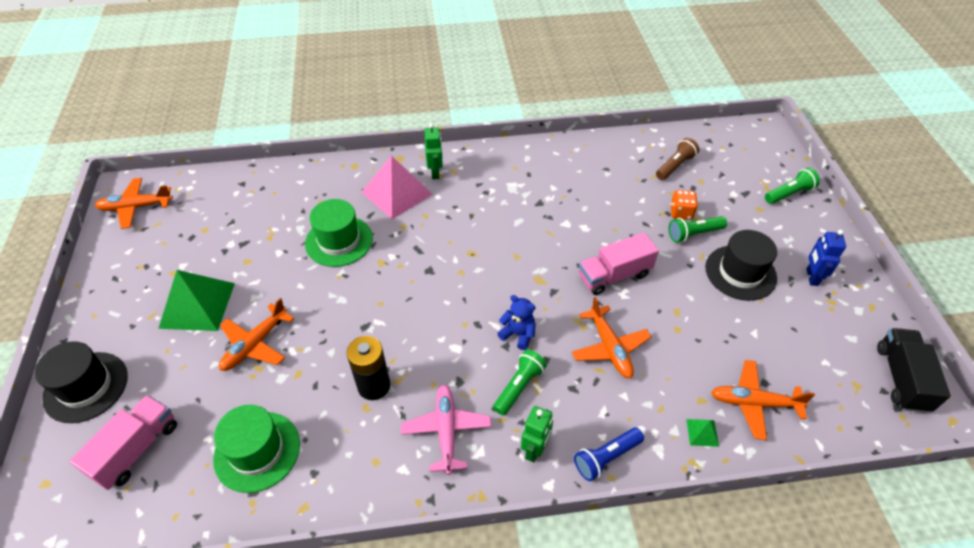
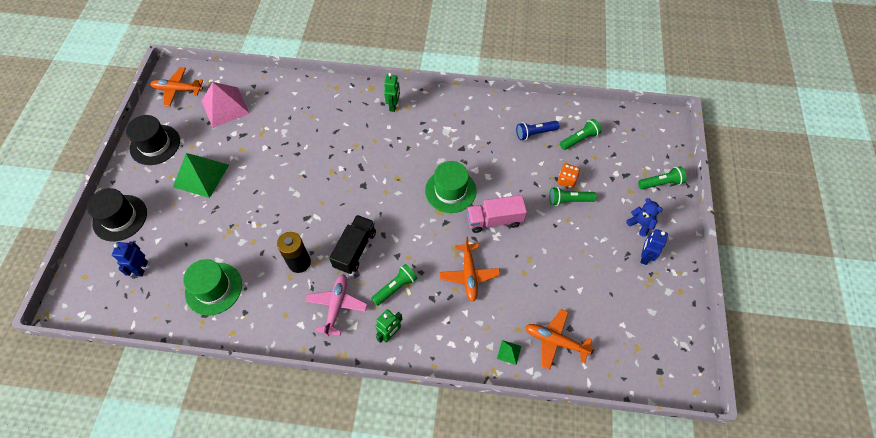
camera: 15 degrees right, 10 degrees up
pink truck [70,395,177,490] -> blue robot [112,241,148,277]
orange plane [219,298,294,371] -> none
green hat [305,199,373,267] -> green hat moved to [425,161,476,213]
pink pyramid [362,156,433,219] -> pink pyramid moved to [202,82,250,128]
blue teddy bear [497,295,536,350] -> blue teddy bear moved to [626,198,663,237]
blue flashlight [574,428,644,481] -> blue flashlight moved to [516,121,559,140]
brown flashlight [656,138,699,180] -> green flashlight [560,119,602,150]
black hat [705,230,777,301] -> black hat moved to [126,115,180,165]
black truck [877,328,951,413] -> black truck moved to [329,215,376,274]

